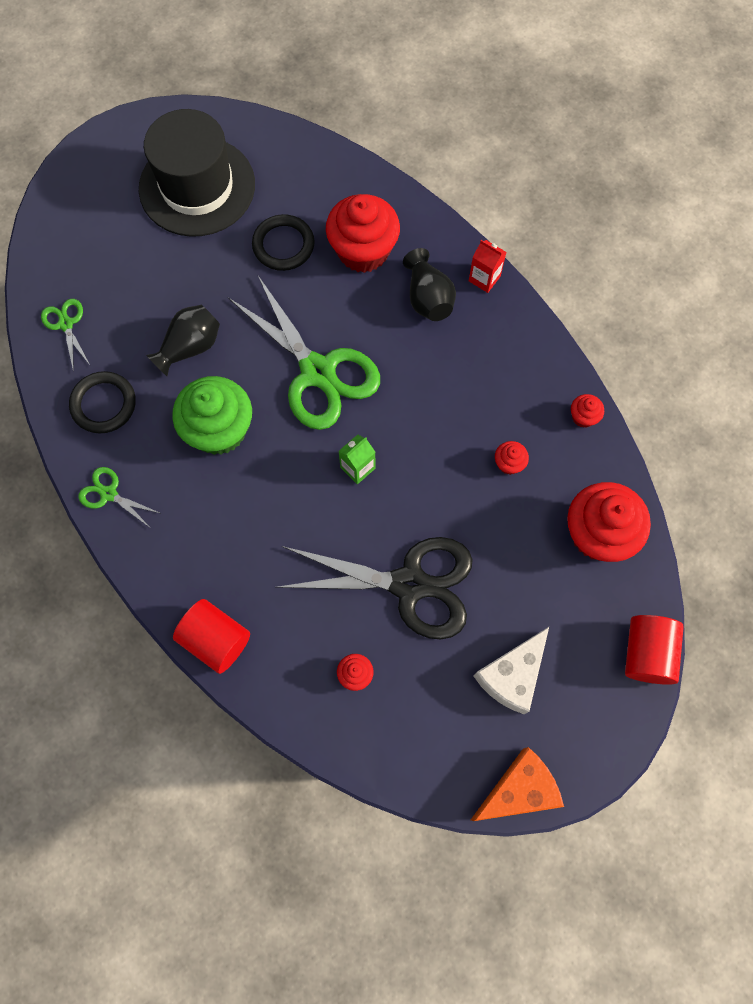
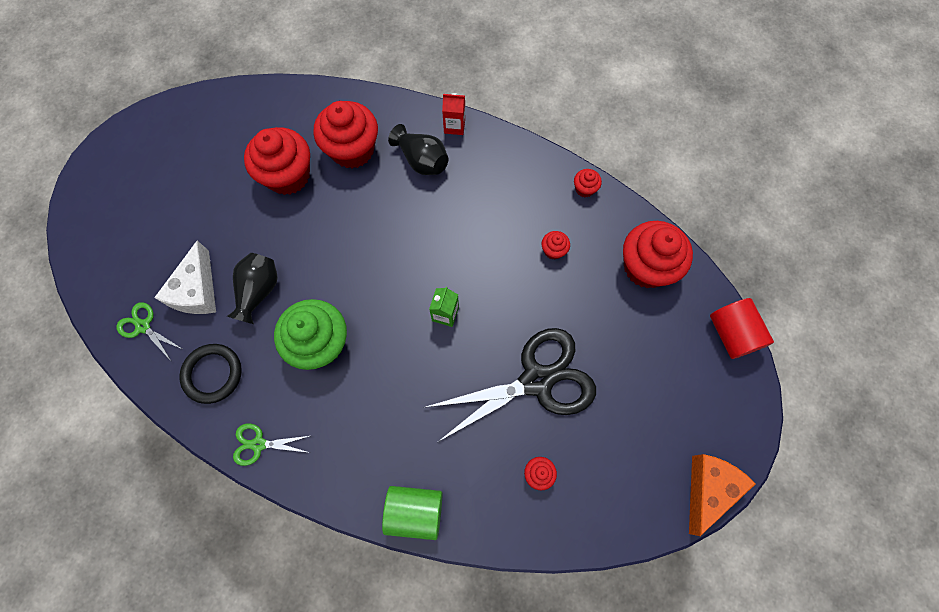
camera: 30 degrees left, 0 degrees up
black hat [139,109,255,237] -> none
red cylinder [173,599,250,674] -> green cylinder [382,486,442,540]
green scissors [228,276,380,430] -> none
black ring [252,214,315,271] -> red cupcake [244,127,310,195]
white cheese [474,627,549,714] -> white cheese moved to [154,240,216,314]

